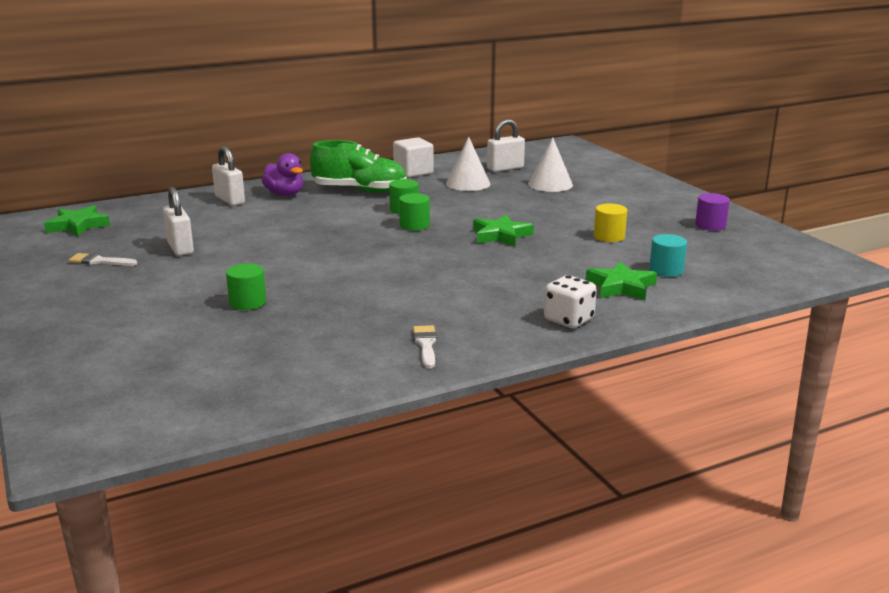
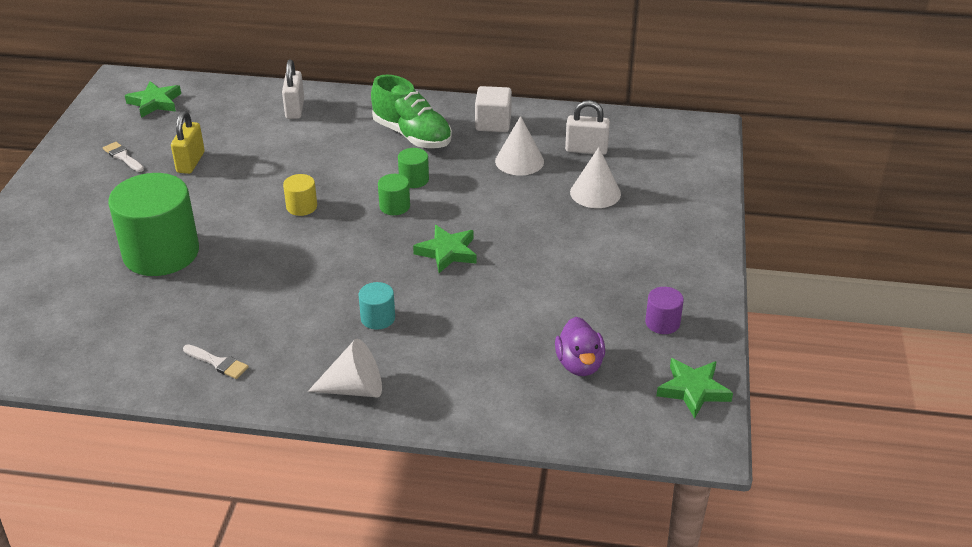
camera: 35 degrees right, 15 degrees up
white padlock [163,187,194,256] -> yellow padlock [171,111,205,174]
green cylinder [226,263,266,310] -> green cylinder [108,173,199,276], size x2.32
purple duck [262,153,303,196] -> purple duck moved to [555,317,605,376]
white brush [413,325,437,368] -> white brush turned 90 degrees clockwise [183,344,248,379]
white dice [544,275,597,328] -> white cone [308,339,382,398]
green star [586,261,657,300] -> green star moved to [656,358,733,418]
yellow cylinder [594,203,627,242] -> yellow cylinder moved to [283,174,317,216]
turquoise cylinder [649,234,687,277] -> turquoise cylinder moved to [358,282,395,330]

